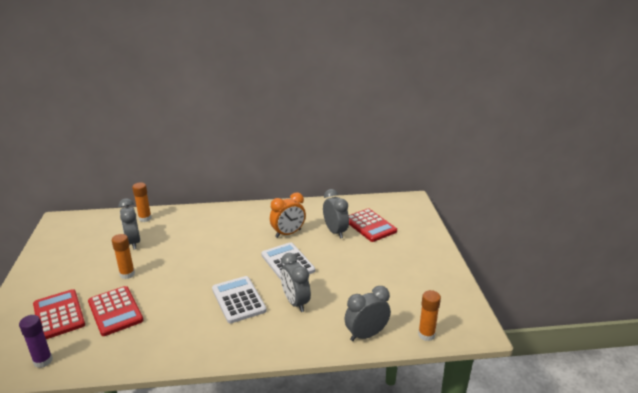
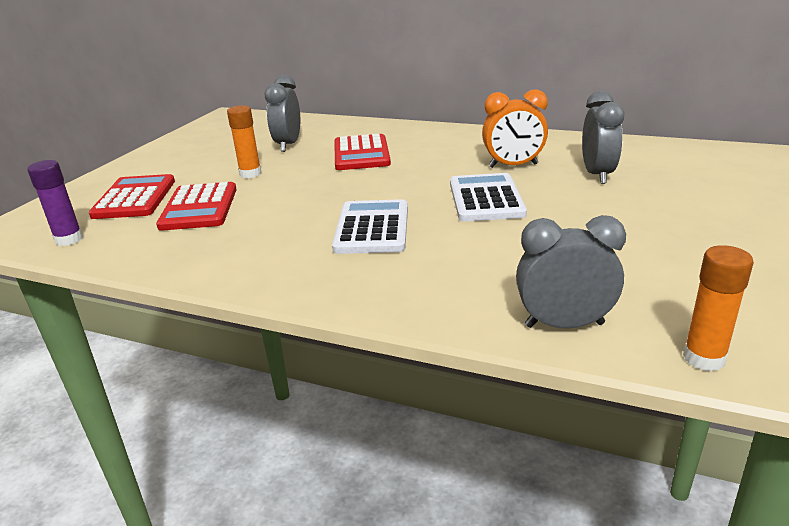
camera: 30 degrees right, 0 degrees up
orange glue stick [132,182,152,222] -> none
grey clock [281,253,311,312] -> none
red calculator [349,208,397,242] -> red calculator moved to [334,134,391,170]

